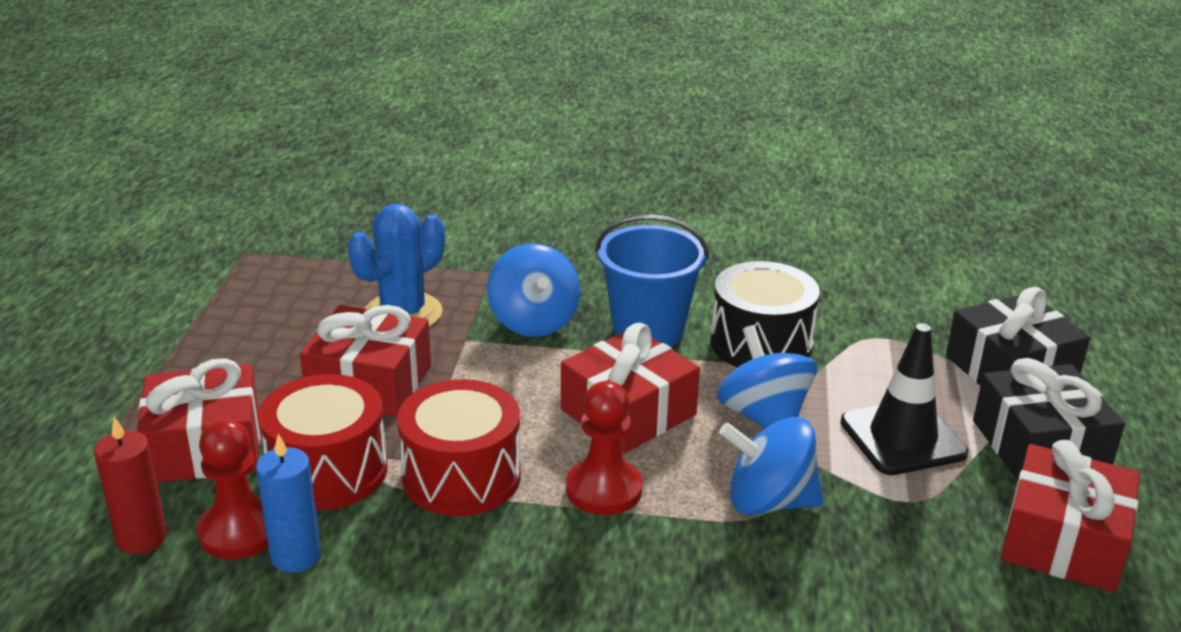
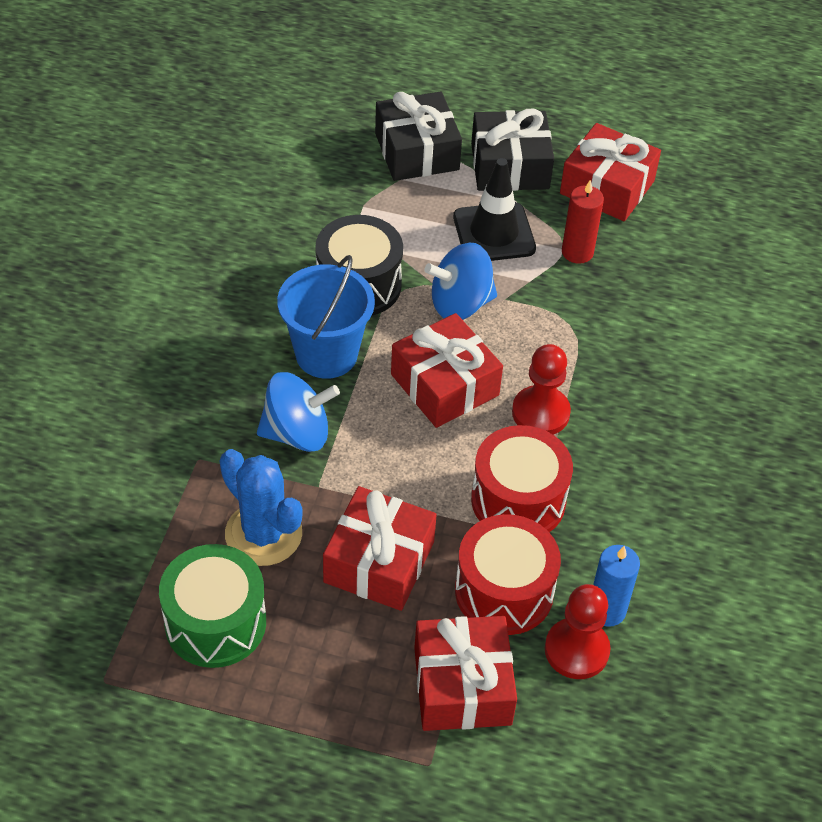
camera: 85 degrees left, 20 degrees up
red candle [94,417,167,554] -> red candle moved to [562,180,604,264]
blue spinning top [719,417,824,515] -> none
none -> green drum [159,544,266,668]

